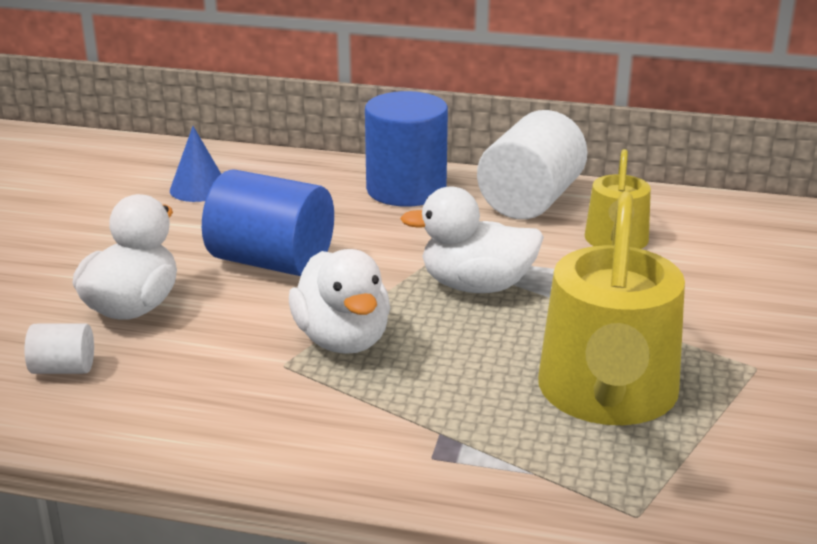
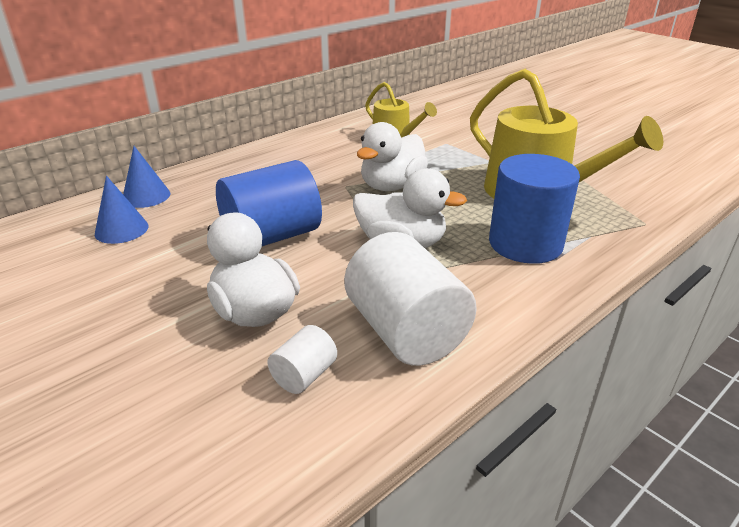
camera: 55 degrees left, 5 degrees up
blue cylinder [365,91,448,207] -> blue cylinder moved to [489,154,580,264]
white cylinder [477,110,587,219] -> white cylinder moved to [344,232,477,366]
none -> blue cone [123,146,170,208]

